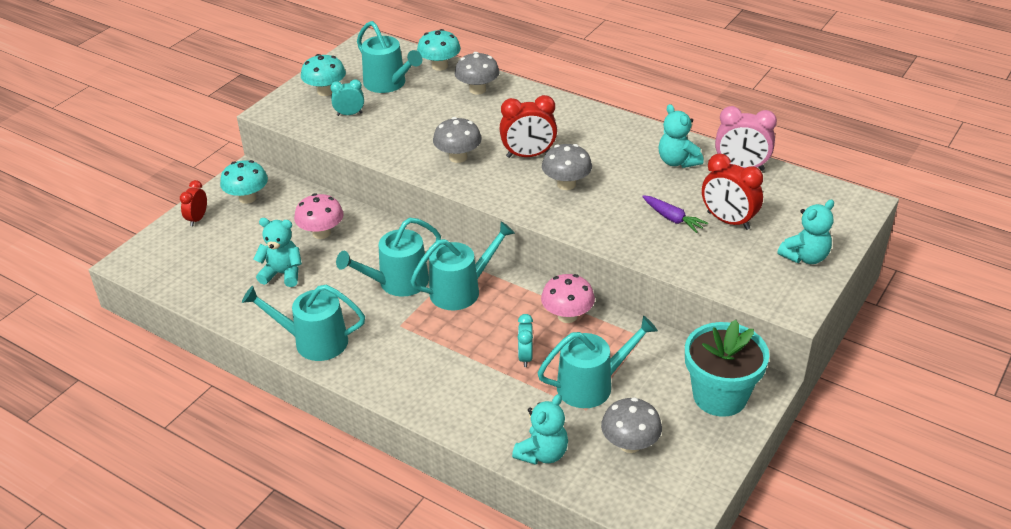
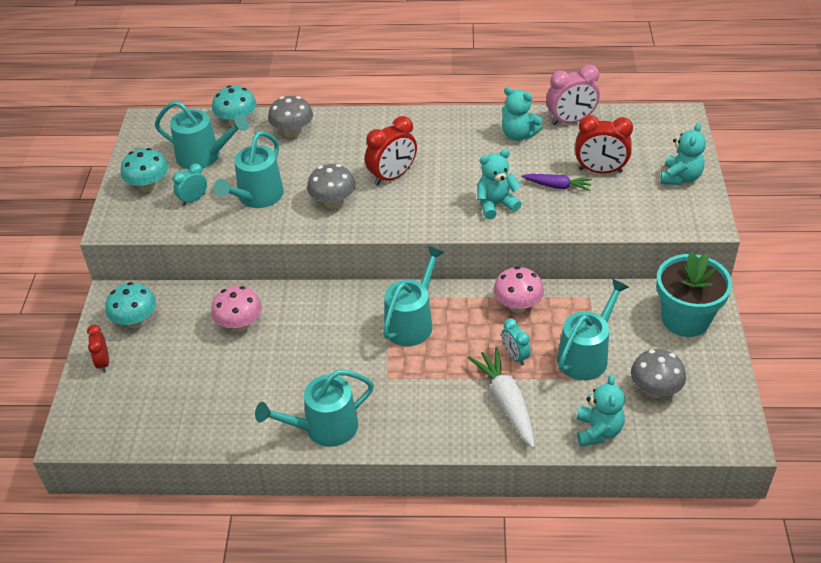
camera: 30 degrees left, 5 degrees up
turquoise teddy bear [254,218,302,287] -> turquoise teddy bear moved to [477,149,521,219]
turquoise watering can [336,218,441,296] -> turquoise watering can moved to [214,131,284,208]
grey mushroom [542,144,592,190] -> none
none -> white carrot [468,348,535,448]

